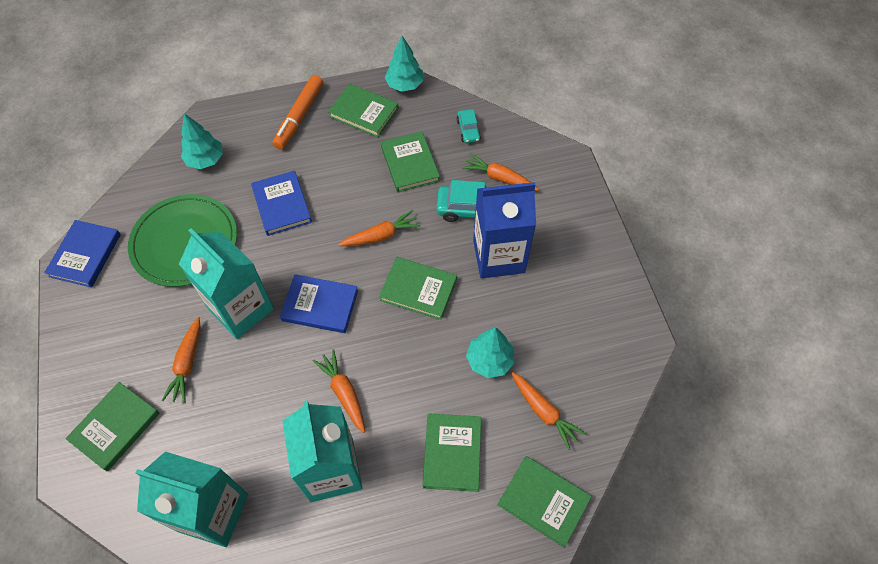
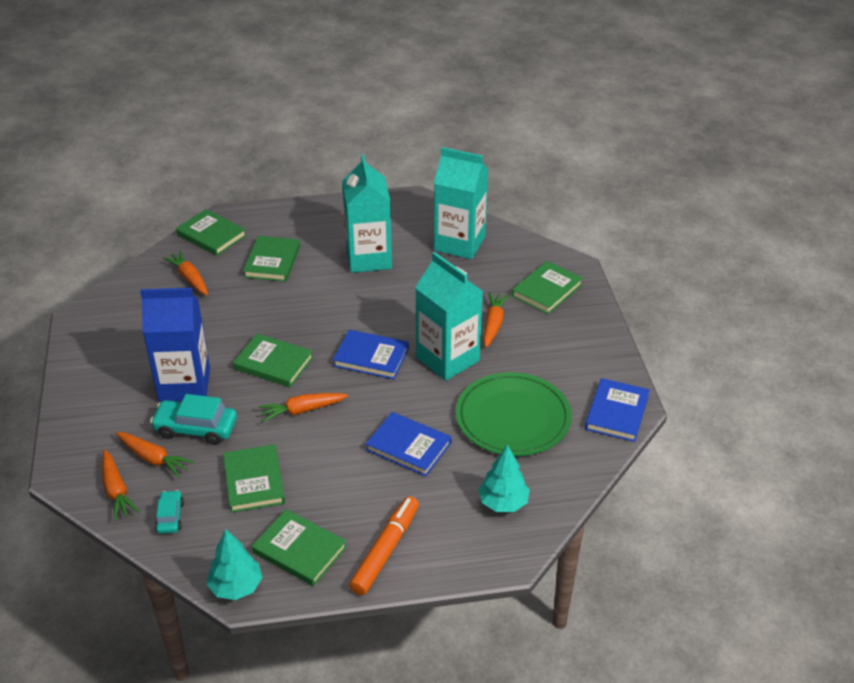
camera: 175 degrees left, 20 degrees down
blue book [251,171,312,236] -> blue book turned 45 degrees counterclockwise [366,412,451,477]
orange carrot [313,349,365,433] -> orange carrot moved to [102,450,139,521]
turquoise tree [466,327,515,378] -> none

